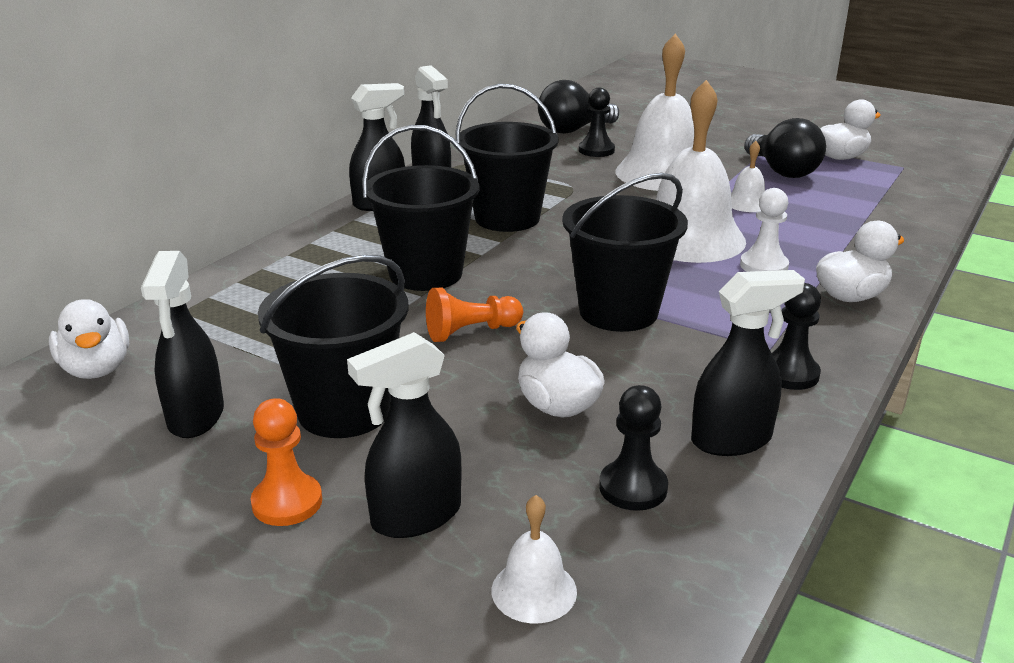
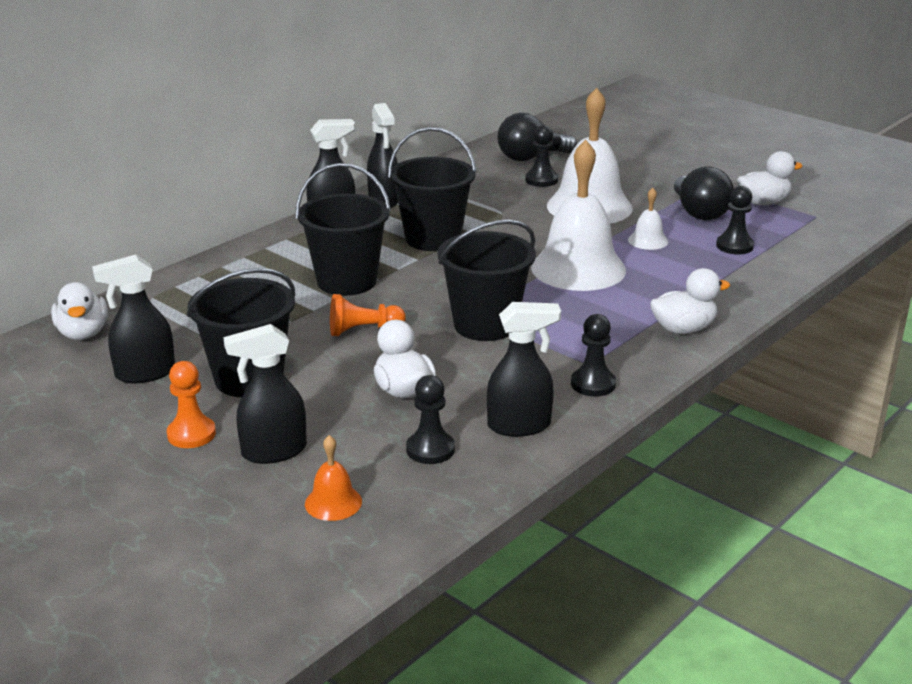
camera: 10 degrees right, 0 degrees up
black spray bottle [141,251,224,438] -> black spray bottle turned 60 degrees clockwise [92,255,175,383]
white bell [491,495,577,624] -> orange bell [305,435,362,521]
white pawn [740,188,789,272] -> none
none -> black pawn [716,186,754,254]

